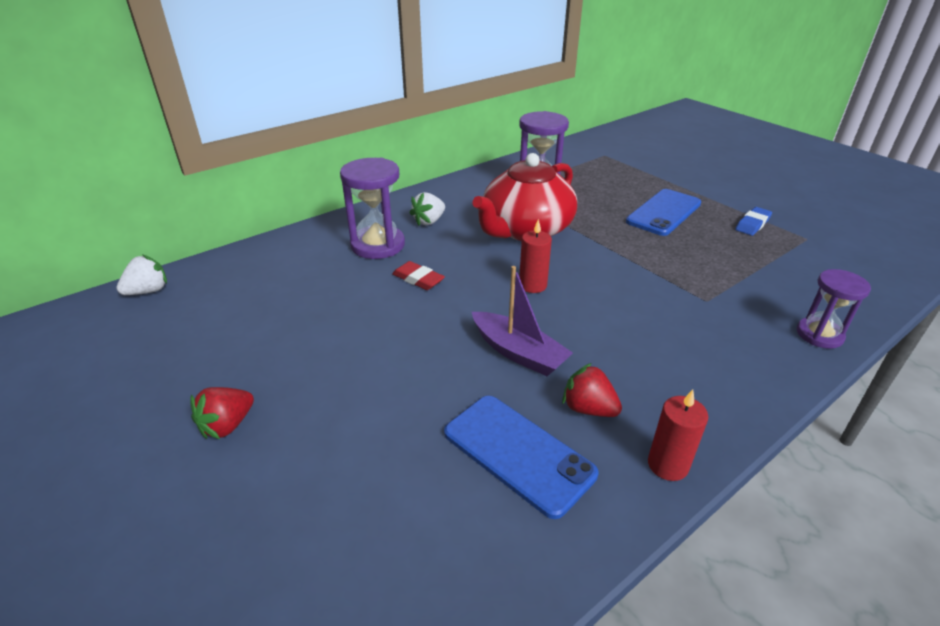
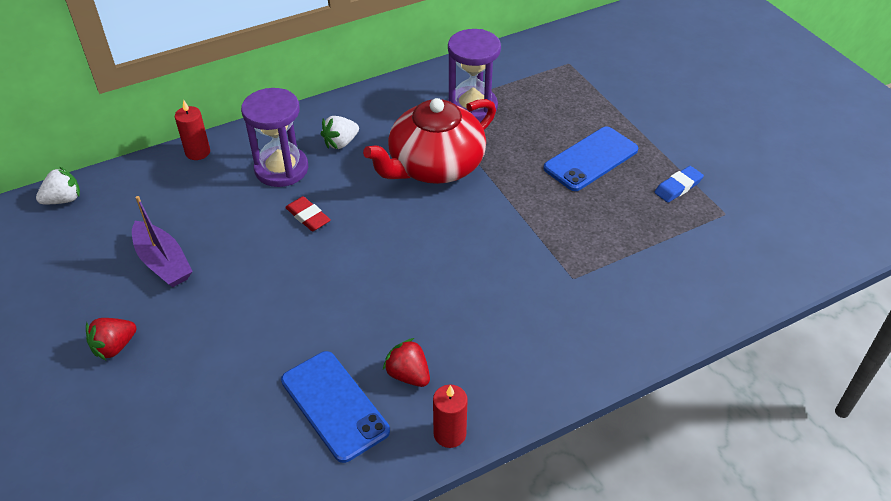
camera: 10 degrees right, 10 degrees up
purple boat [472,266,573,376] -> purple boat moved to [132,196,193,287]
red candle [519,219,552,293] -> red candle moved to [175,100,210,160]
purple hourglass [797,269,871,349] -> none

